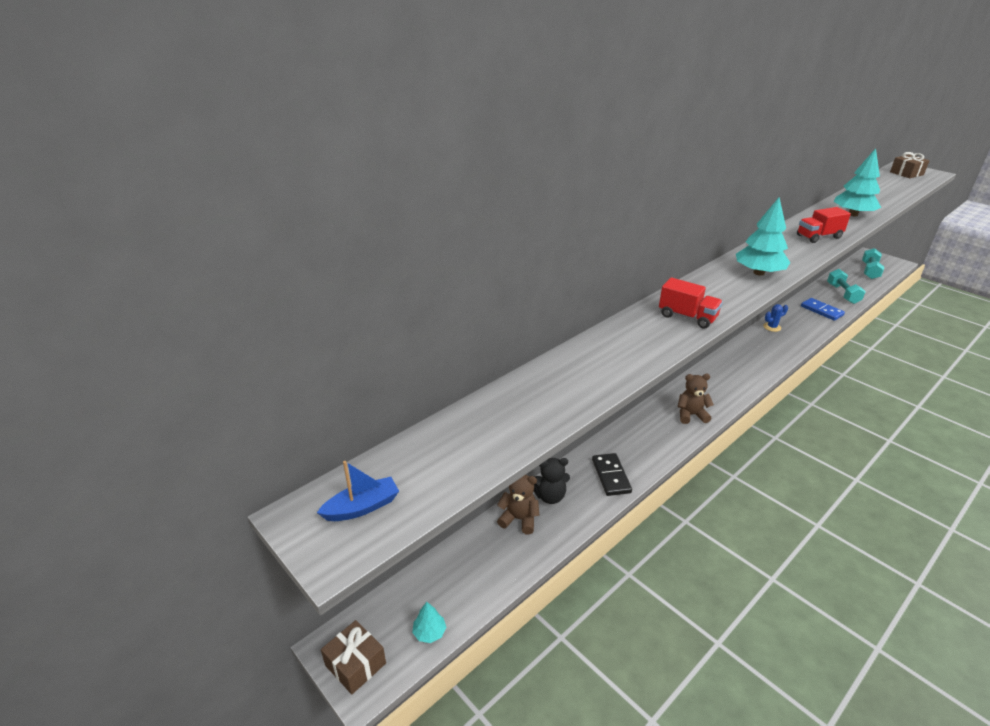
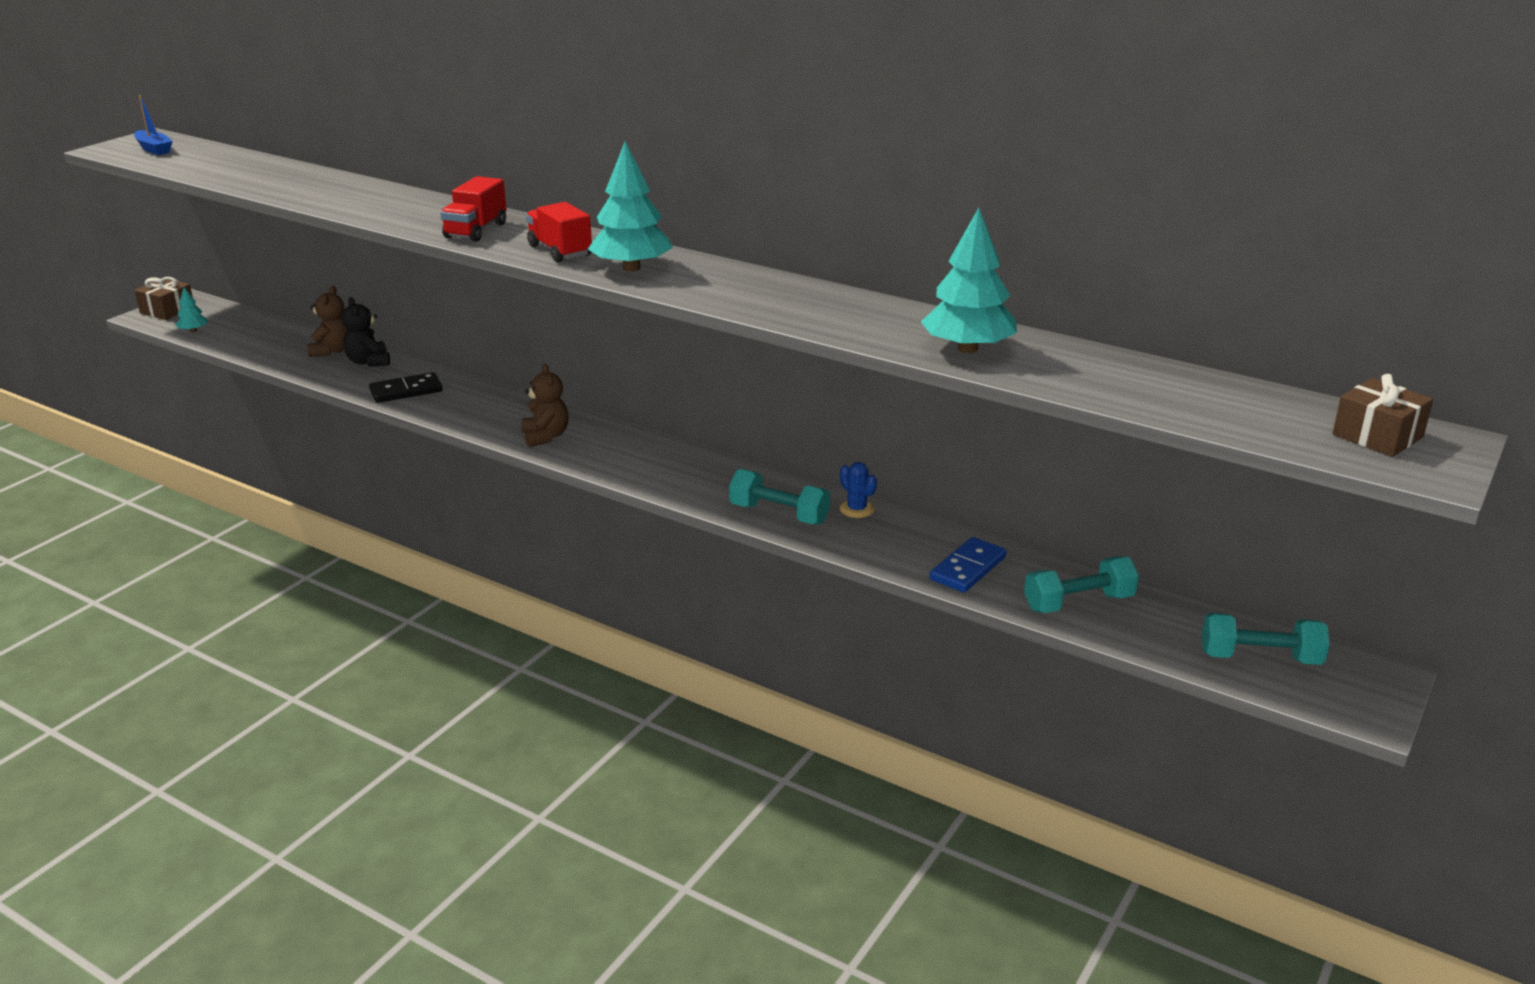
camera: 75 degrees right, 5 degrees down
red truck [797,207,851,243] -> red truck moved to [526,202,592,262]
none -> turquoise dumbbell [729,469,830,525]

